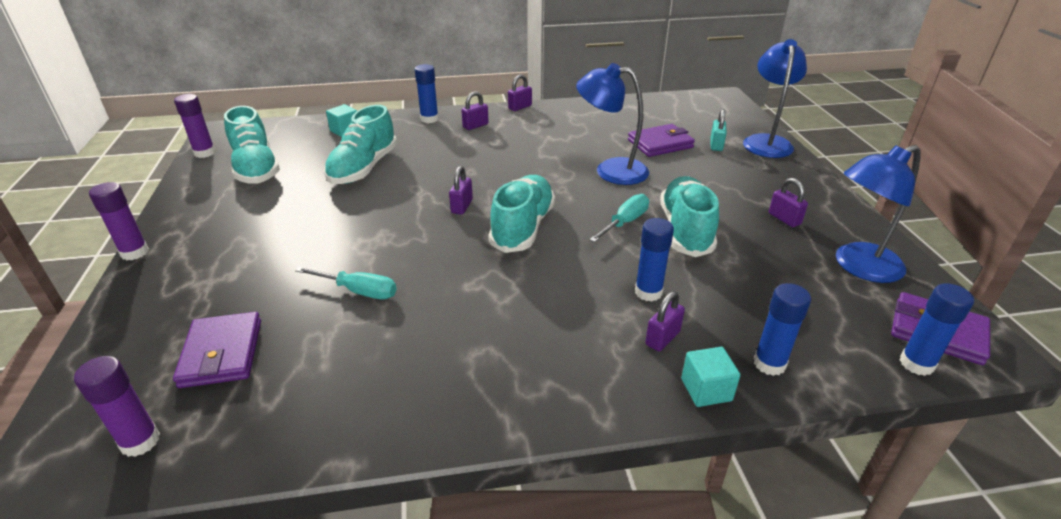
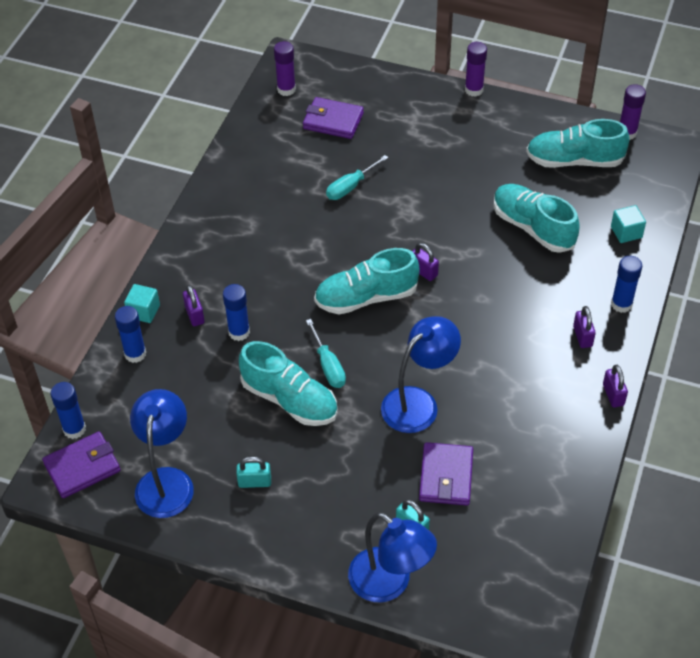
camera: 120 degrees right, 15 degrees up
turquoise shoe [488,175,555,253] -> turquoise shoe turned 120 degrees clockwise [314,248,420,314]
purple padlock [769,178,808,227] -> turquoise padlock [236,456,271,488]

